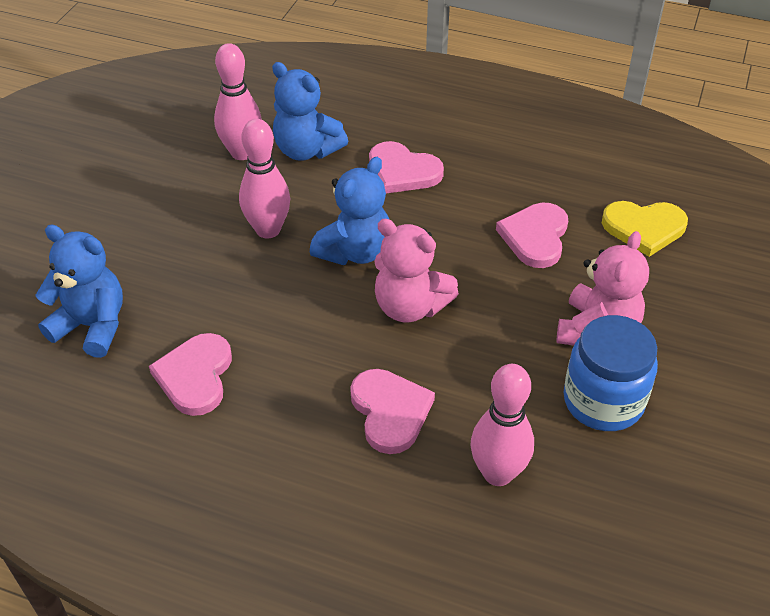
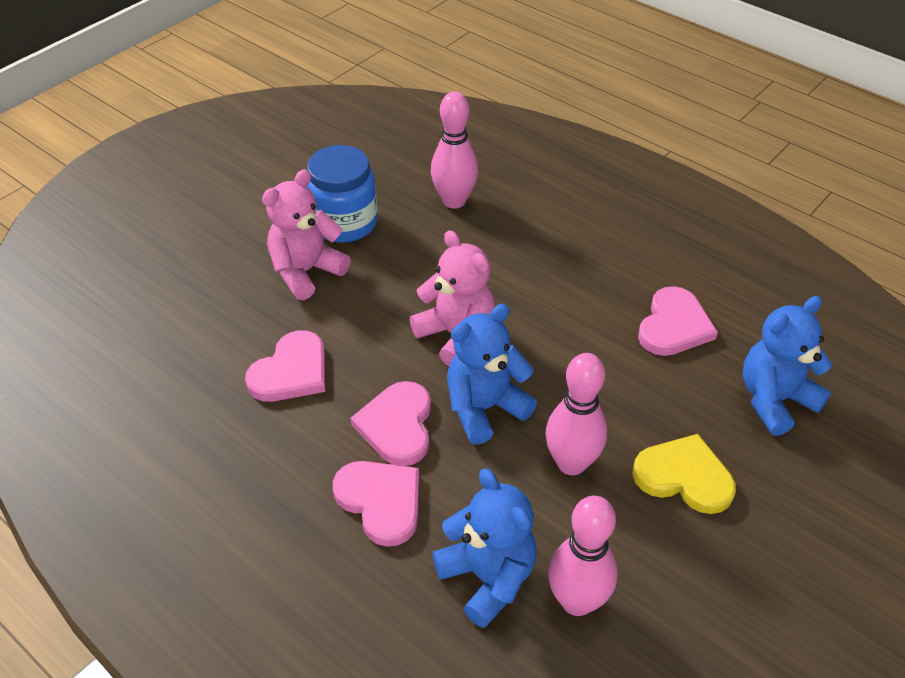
camera: 160 degrees left, 0 degrees up
blue teddy bear [35,224,123,358] -> blue teddy bear turned 105 degrees clockwise [743,296,832,436]
pink heart [350,369,435,454] -> pink heart moved to [350,381,431,466]
yellow heart [602,201,688,257] -> yellow heart moved to [632,434,736,514]

